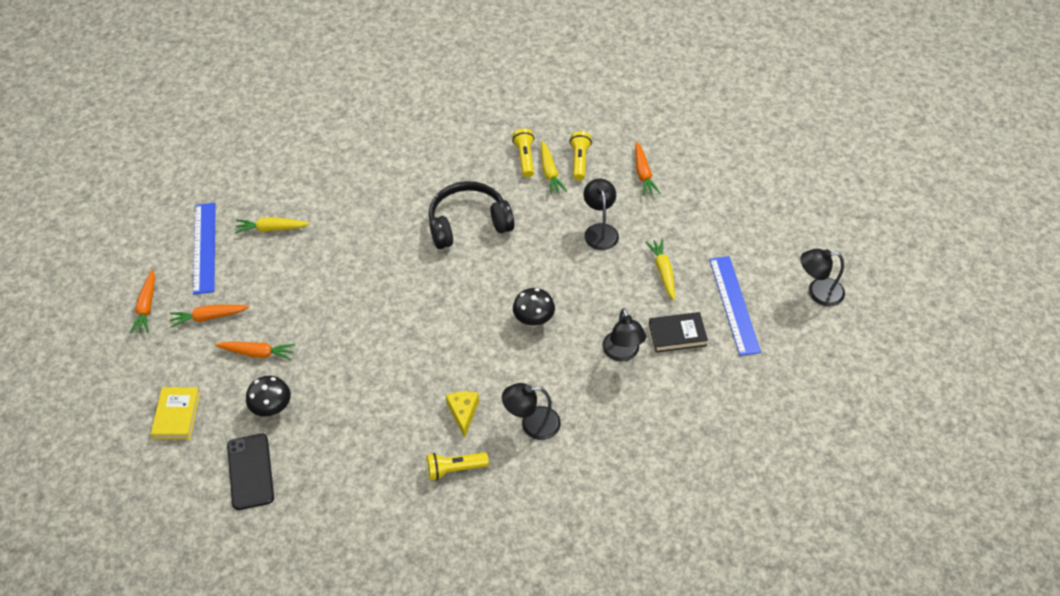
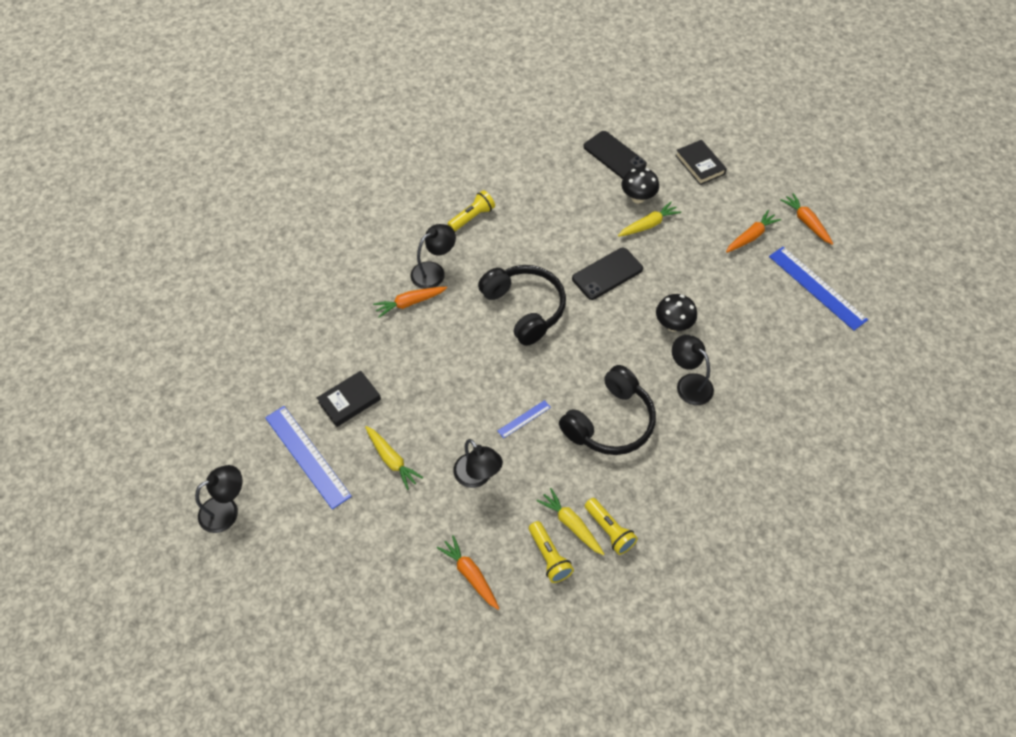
camera: 150 degrees right, 5 degrees up
yellow book [151,387,200,440] -> black book [675,140,727,185]
orange carrot [215,342,295,360] -> orange carrot moved to [373,287,447,318]
yellow carrot [235,217,310,234] -> yellow carrot moved to [618,201,681,237]
yellow cheese [446,391,479,438] -> none
black mushroom [513,288,555,327] -> black mushroom moved to [656,294,697,332]
black lamp [602,308,646,362] -> black lamp moved to [672,335,714,405]
none -> black headphones [478,265,566,346]
none -> blue ruler [498,400,551,438]
none -> black phone [572,248,643,300]

